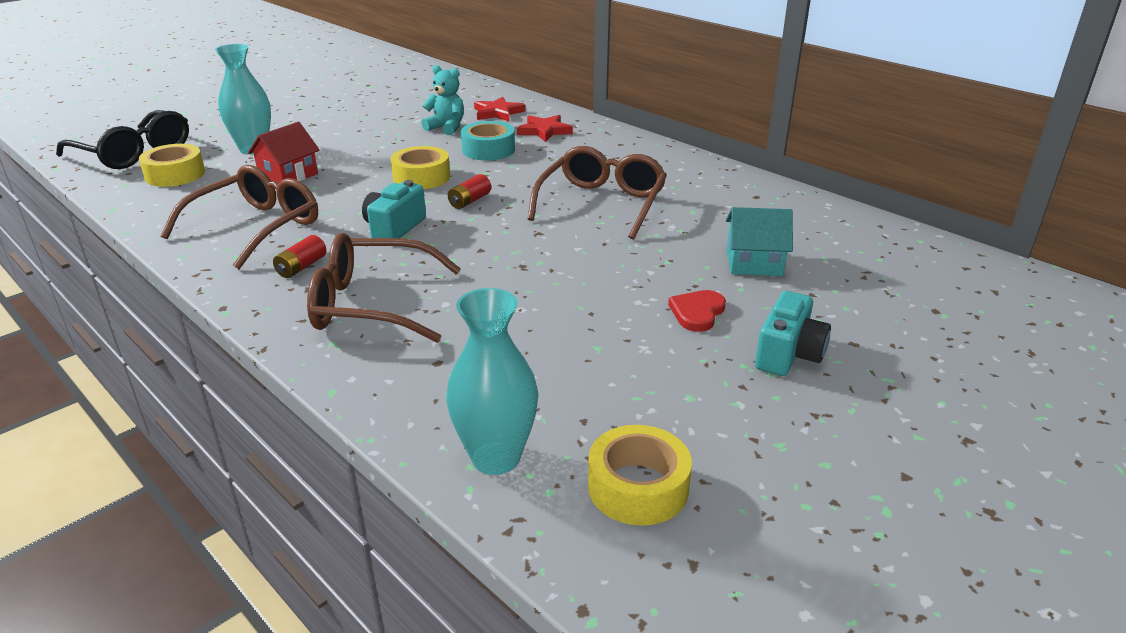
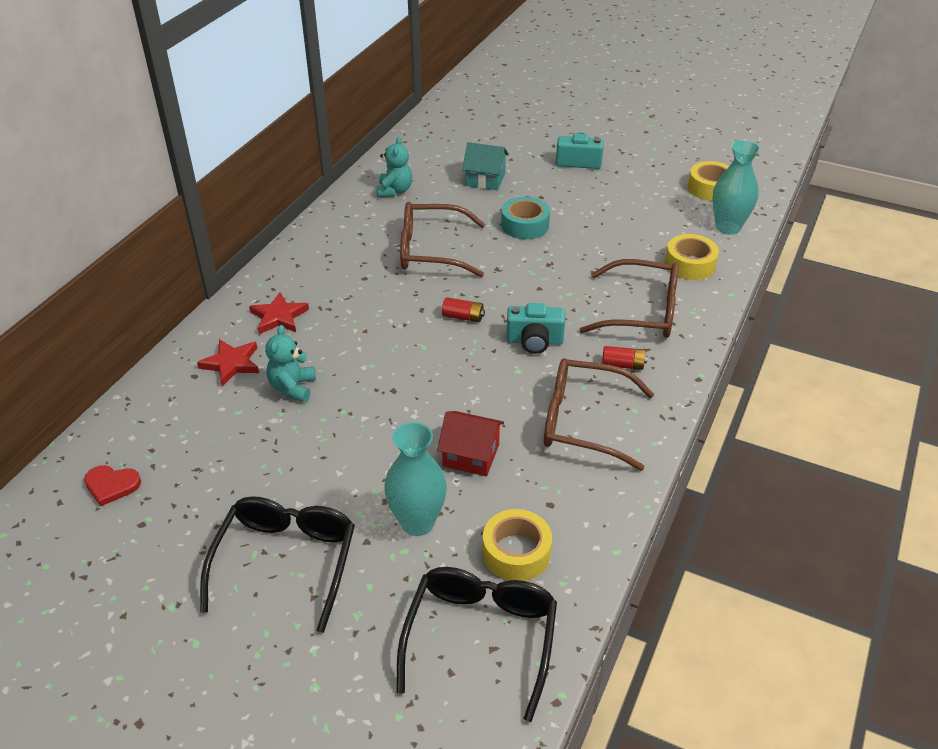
camera: 110 degrees left, 10 degrees up
brown glasses [307,233,461,343] -> brown glasses turned 60 degrees counterclockwise [579,259,679,338]
yellow tape [391,146,450,189] -> yellow tape moved to [665,234,719,280]
turquoise tape [461,121,515,161] -> turquoise tape moved to [501,197,550,239]
red heart [668,290,726,332] -> red heart moved to [84,465,141,506]
turquoise house [726,207,793,276] -> turquoise house turned 60 degrees counterclockwise [462,142,509,190]
none -> black glasses [200,496,355,633]
none -> turquoise teddy bear [377,137,412,198]

